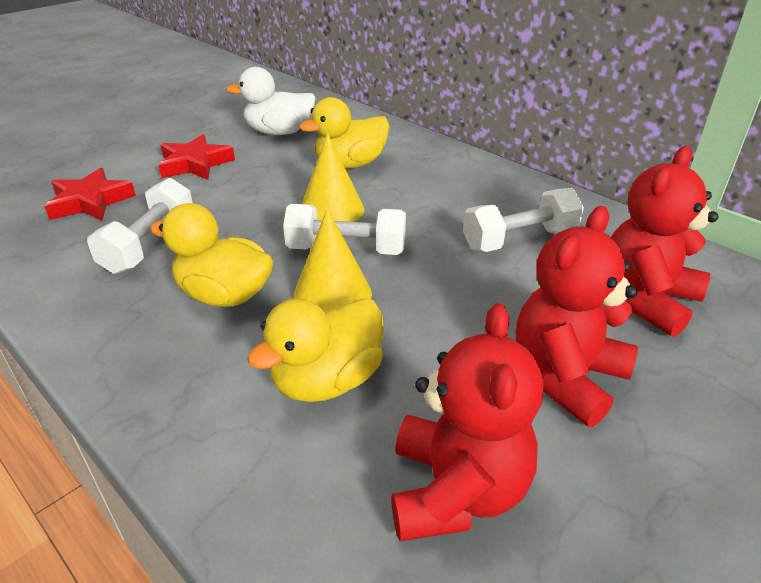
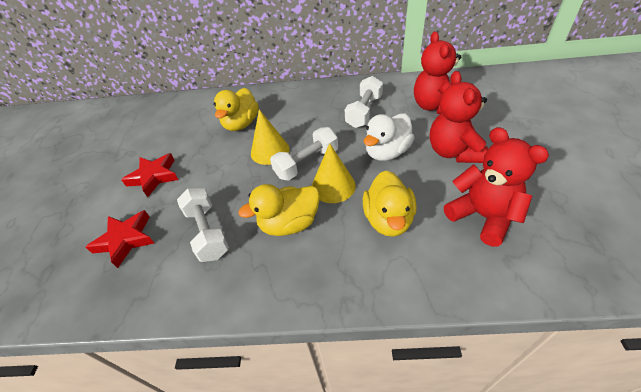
camera: 40 degrees left, 10 degrees up
white duck [226,67,316,135] -> white duck moved to [364,113,415,161]

